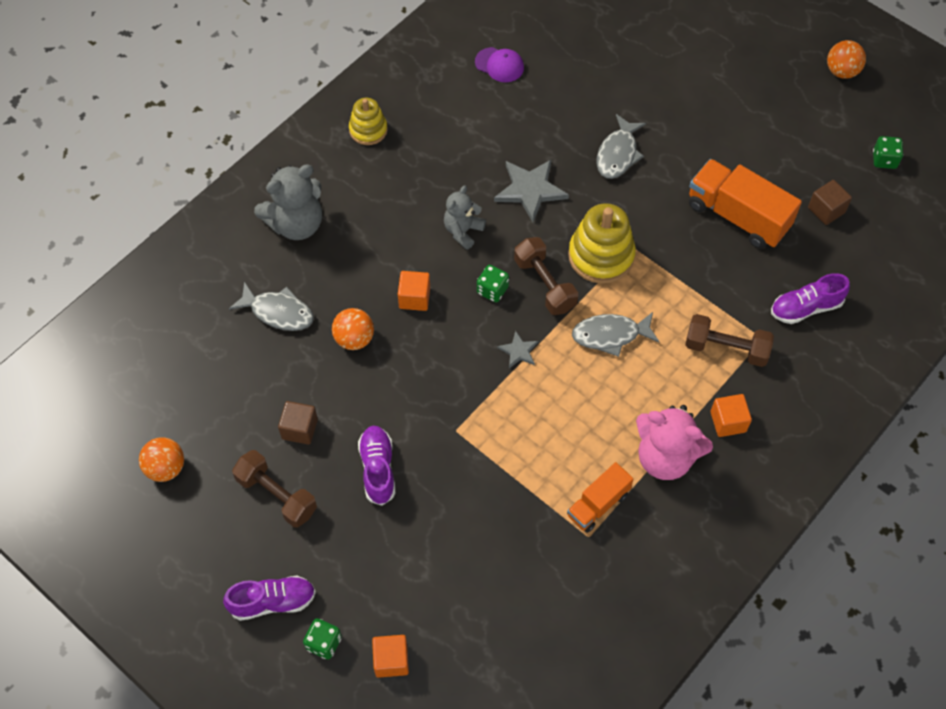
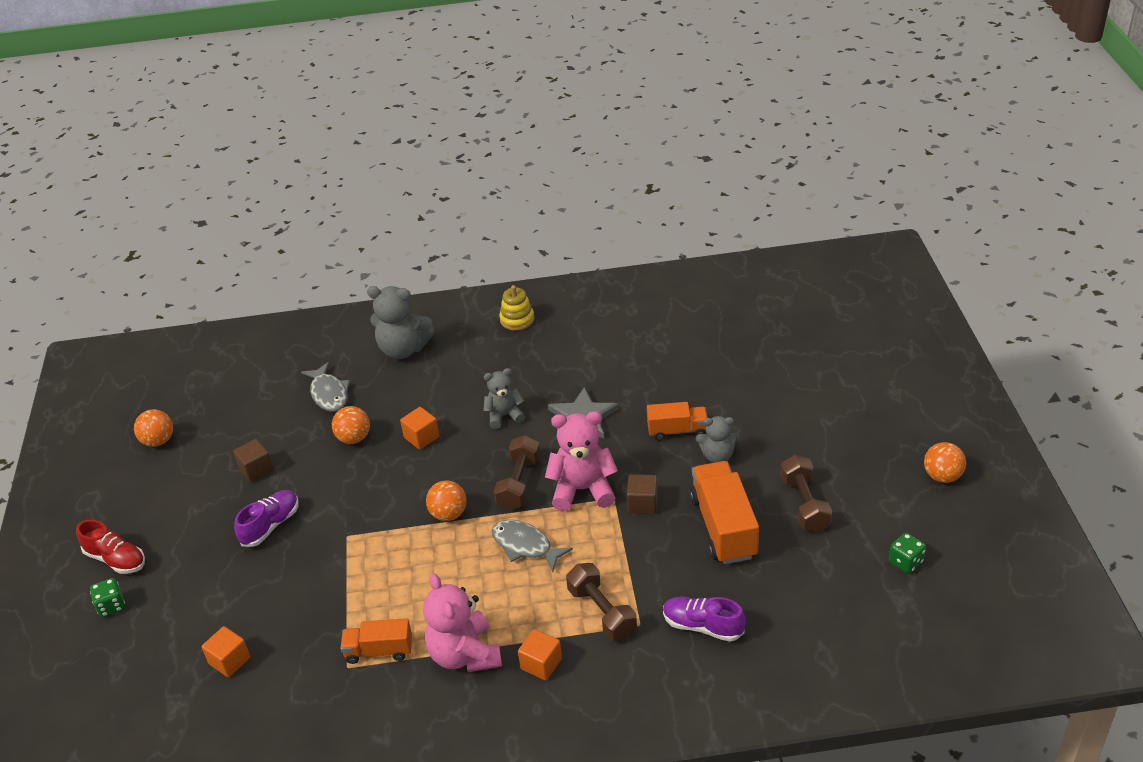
camera: 45 degrees right, 20 degrees down
purple shoe [223,575,316,621] -> red shoe [76,519,145,574]
brown dumbbell [232,450,317,528] -> brown dumbbell moved to [780,455,832,532]
orange cube [372,635,409,678] -> orange cube moved to [202,626,250,677]
purple cap [475,47,524,82] -> none
green dice [477,265,509,302] -> none
grey star [497,331,538,368] -> orange ball [426,480,467,521]
yellow stacking toy [568,203,636,284] -> pink teddy bear [545,411,618,511]
grey fish [596,114,646,179] -> orange truck [647,402,707,441]
brown cube [808,180,852,225] -> brown cube moved to [627,474,658,514]
none -> grey teddy bear [696,416,740,463]

